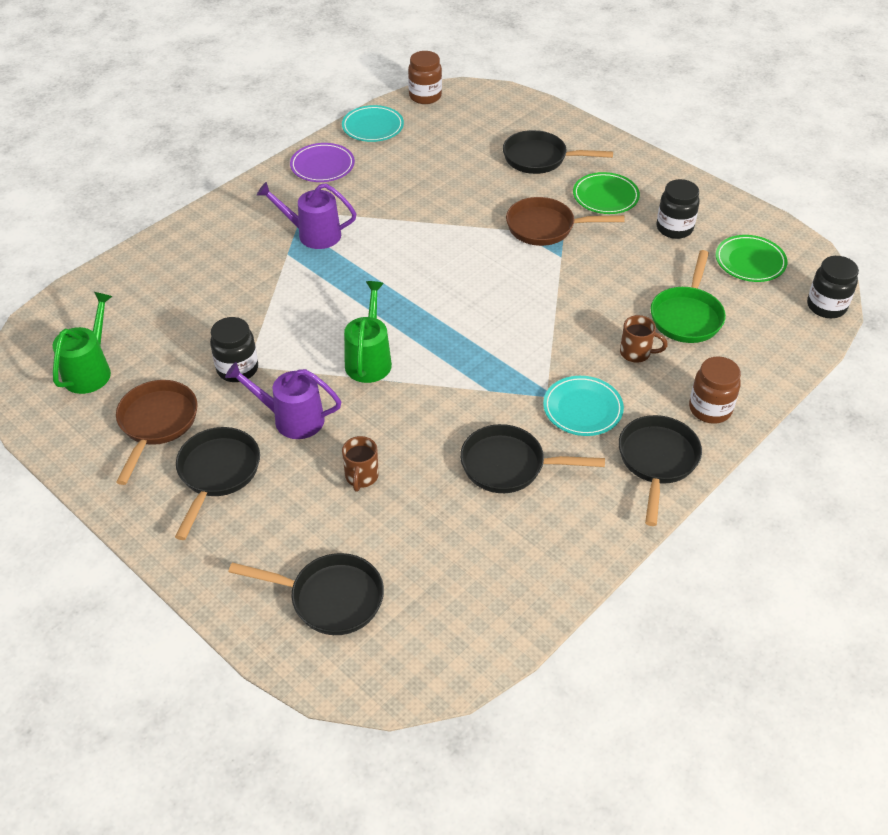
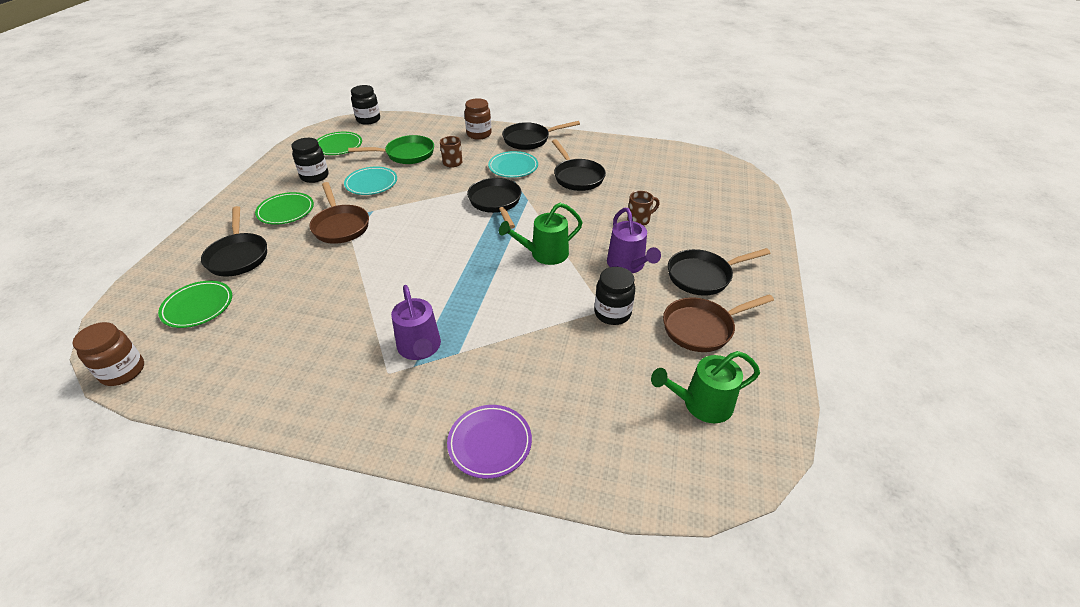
camera: 120 degrees left, 5 degrees down
black pan [228,553,384,635] -> black pan moved to [467,178,521,229]
purple plate [290,143,355,182] -> purple plate moved to [447,405,532,479]
turquoise plate [342,105,404,142] -> turquoise plate moved to [344,167,397,195]
none -> green plate [158,281,232,328]

